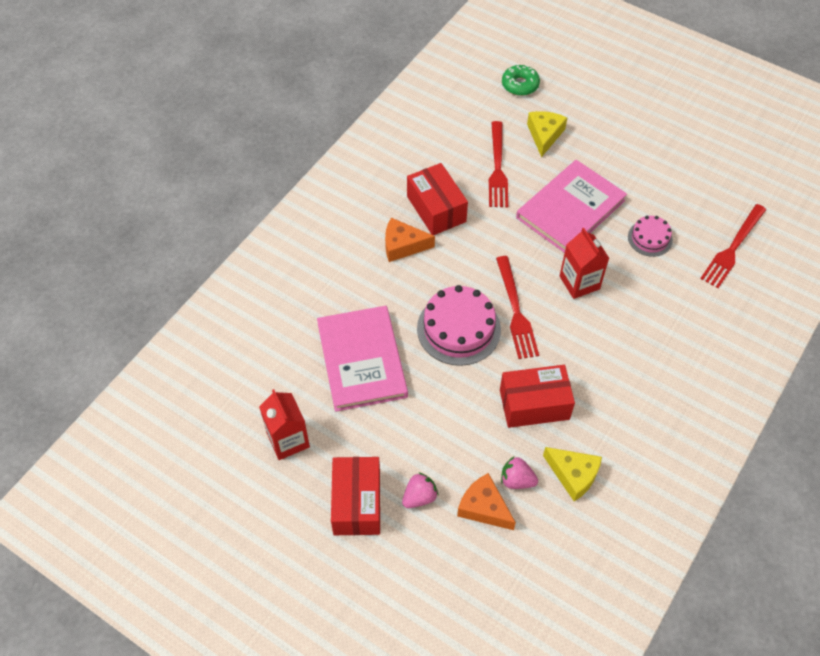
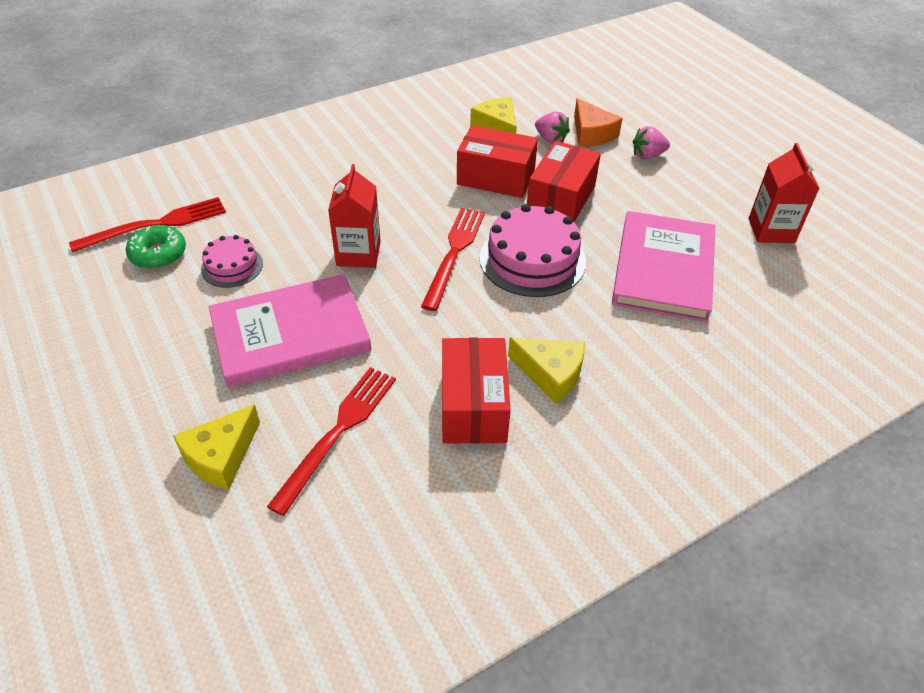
camera: 155 degrees left, 10 degrees down
red box [331,457,380,535] -> red box moved to [527,141,601,222]
orange cheese [385,218,435,262] -> yellow cheese [508,338,585,404]
green donut [502,65,540,96] -> green donut moved to [126,225,186,269]

